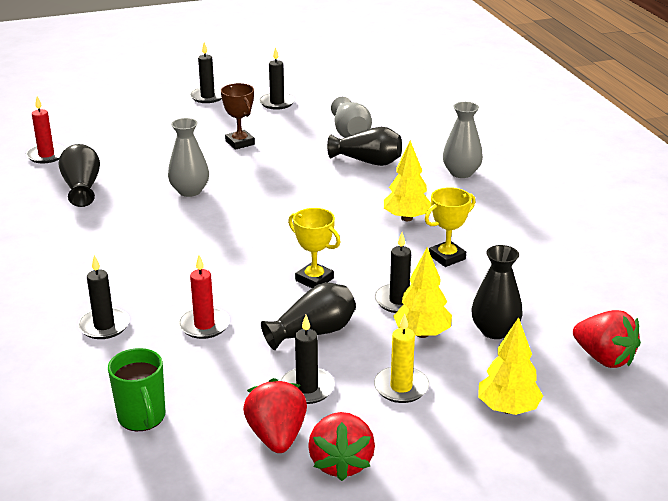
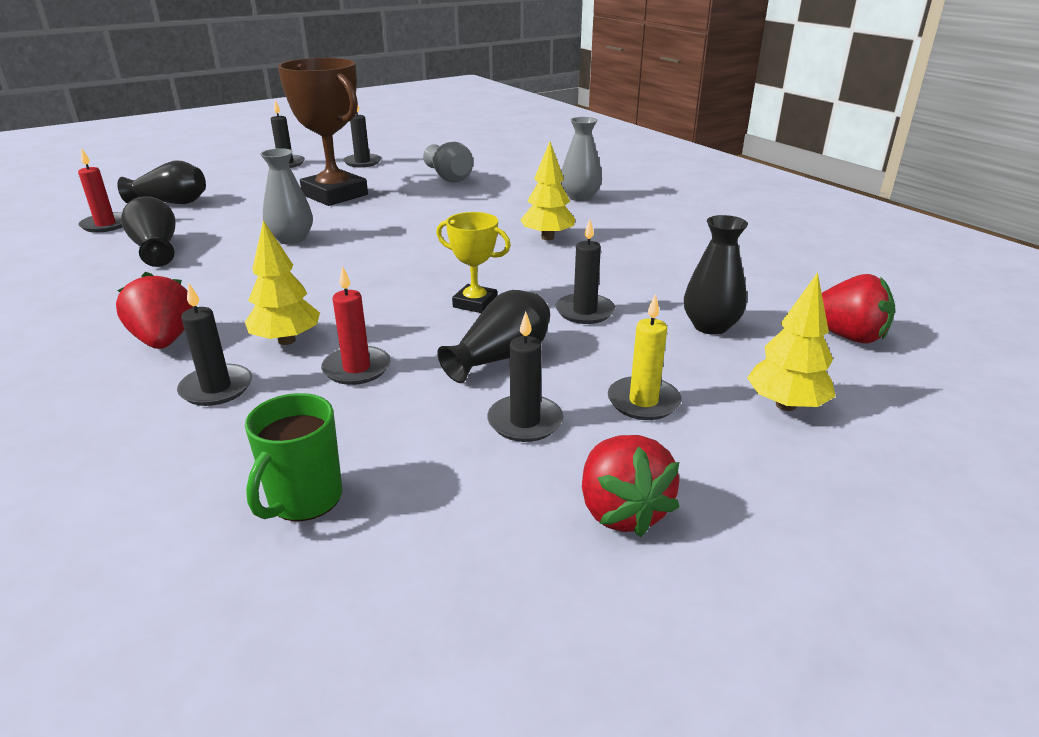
camera: 15 degrees left, 0 degrees up
green mug [108,348,165,431] -> green mug turned 60 degrees clockwise [245,393,342,521]
brown trophy [221,83,255,150] -> brown trophy [278,58,368,206], size x1.96
red strawberry [243,378,307,453] -> red strawberry moved to [116,272,193,349]
black vase [327,127,402,166] -> black vase moved to [117,161,206,204]
yellow tree [393,248,452,338] -> yellow tree moved to [245,220,320,345]
yellow trophy [425,187,476,267] -> none

